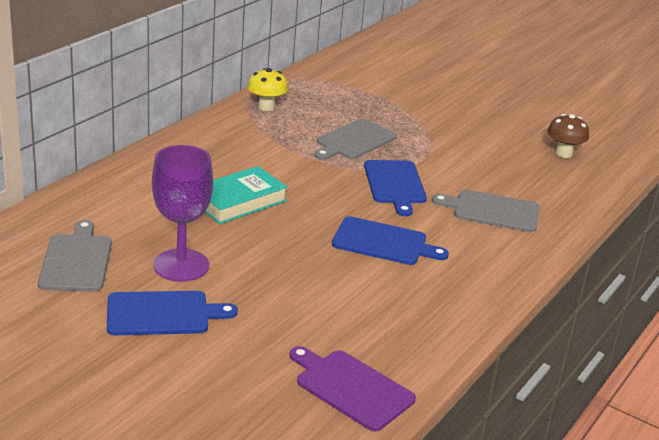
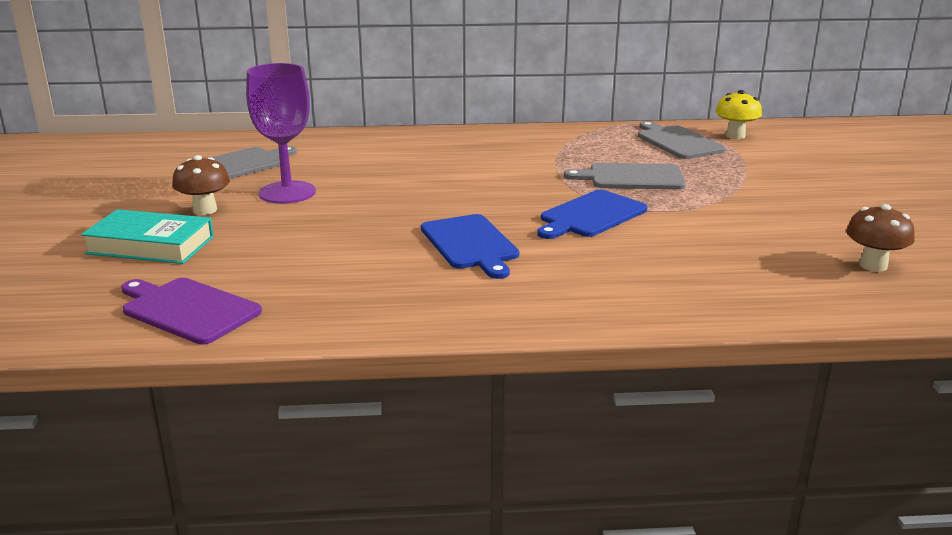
camera: 55 degrees right, 5 degrees down
blue cutting board [107,291,238,335] -> brown mushroom [172,155,230,215]
turquoise book [205,166,288,224] -> turquoise book moved to [81,209,214,264]
yellow mushroom [248,68,288,111] -> yellow mushroom moved to [715,90,762,139]
purple cutting board [289,346,416,431] -> purple cutting board turned 60 degrees counterclockwise [121,278,262,345]
grey cutting board [432,190,539,232] -> grey cutting board moved to [638,121,726,159]

